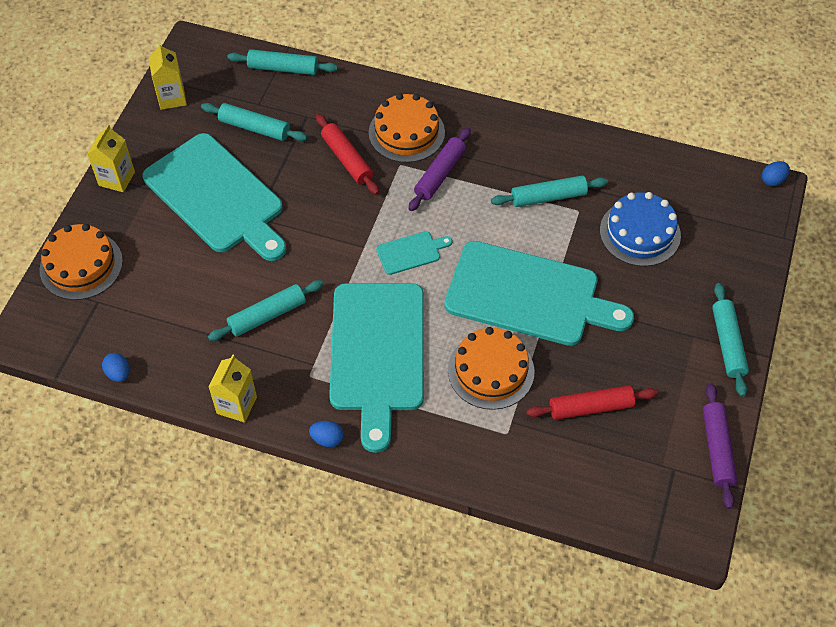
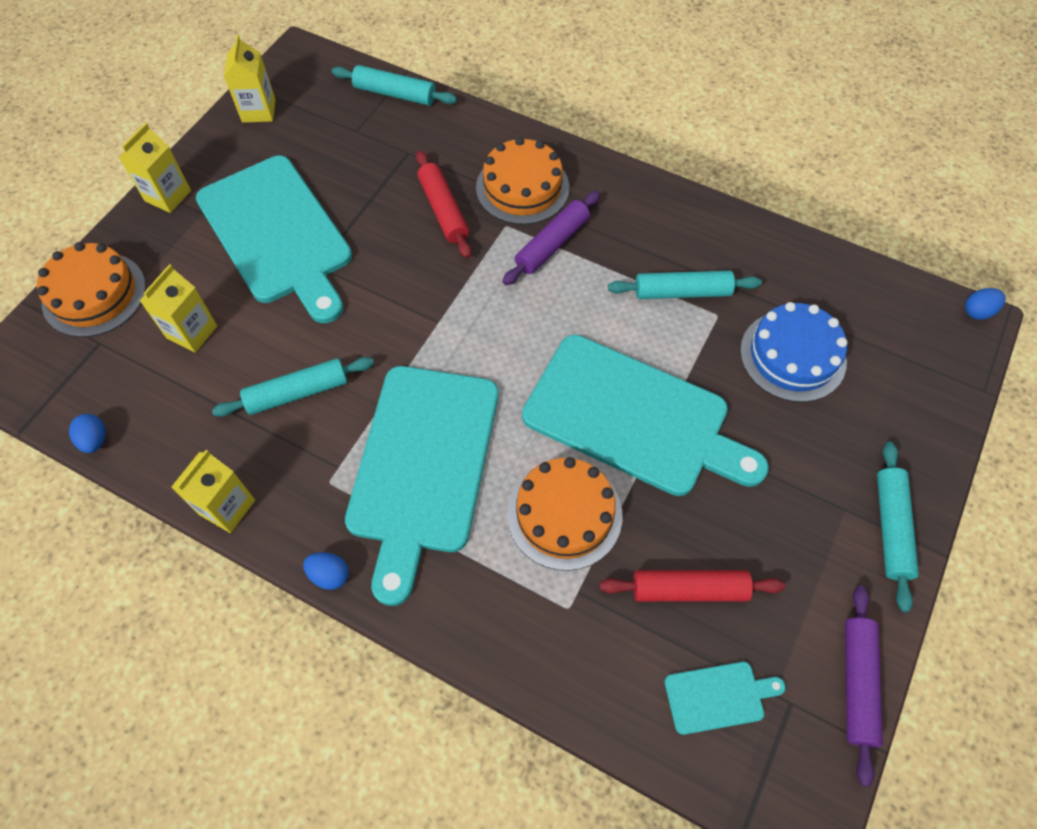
camera: 10 degrees right, 5 degrees up
turquoise rolling pin [201,103,307,141] -> none
turquoise cutting board [376,231,452,275] -> turquoise cutting board moved to [664,662,786,735]
none -> yellow carton [139,264,217,353]

